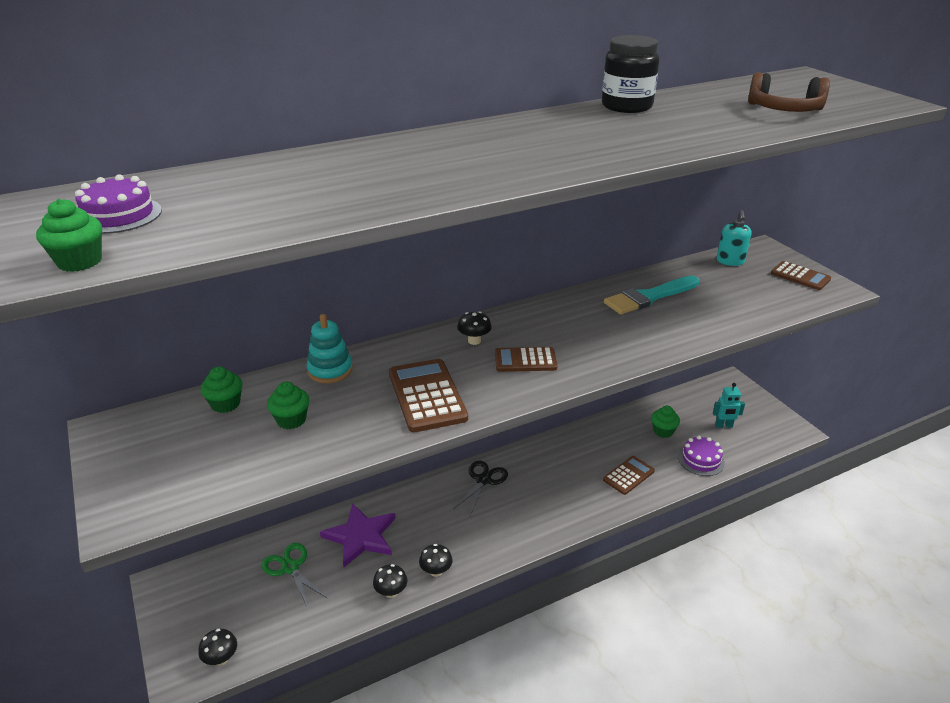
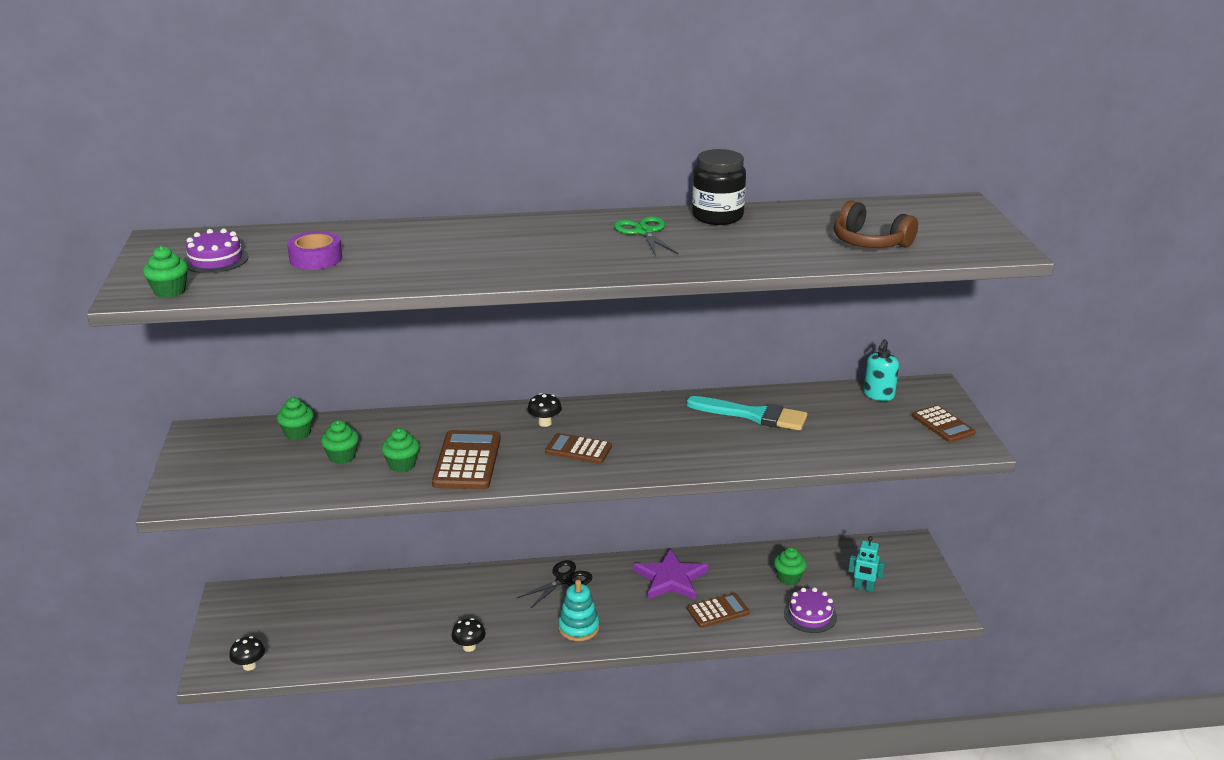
camera: 20 degrees right, 5 degrees down
green scissors [261,543,328,608] -> green scissors moved to [614,216,679,256]
turquoise stacking toy [306,314,353,383] -> turquoise stacking toy moved to [558,580,599,641]
purple star [320,503,396,567] -> purple star moved to [633,548,709,600]
black mushroom [373,564,408,598] -> none
turquoise brush [604,276,699,315] -> turquoise brush turned 150 degrees counterclockwise [686,396,807,431]
none -> purple tape [287,231,342,270]
none -> green cupcake [381,428,420,472]

